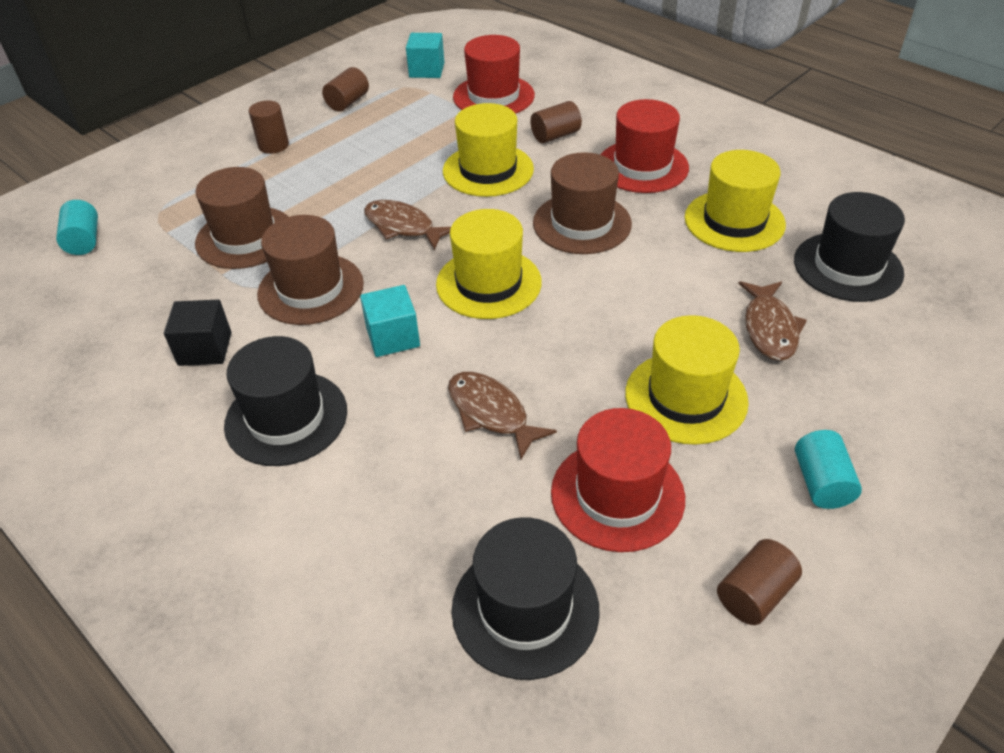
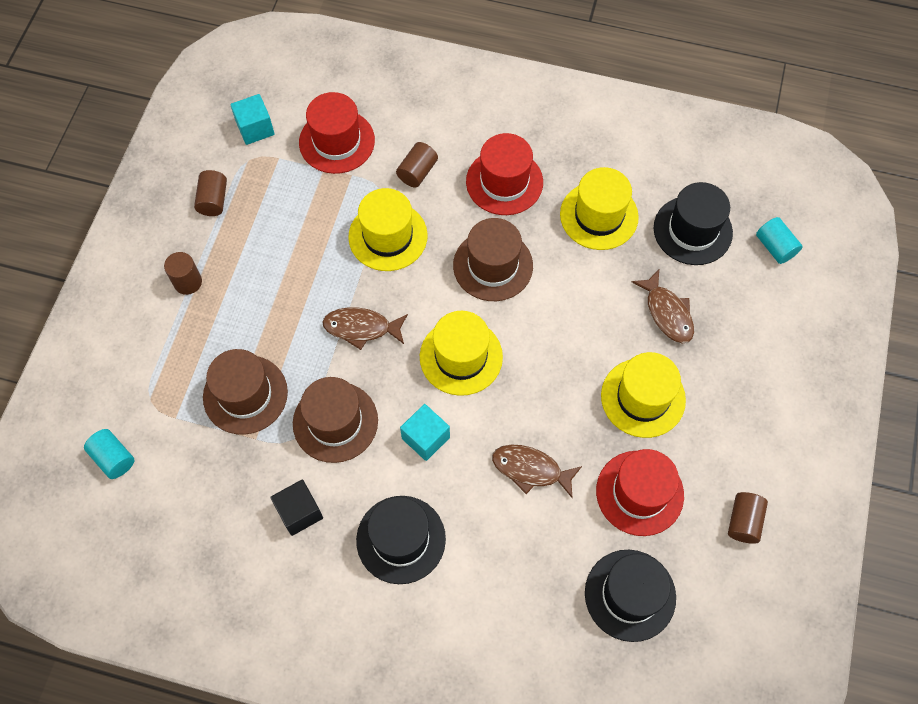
camera: 30 degrees left, 20 degrees up
turquoise cylinder [795,430,862,509] -> turquoise cylinder moved to [756,217,803,264]

